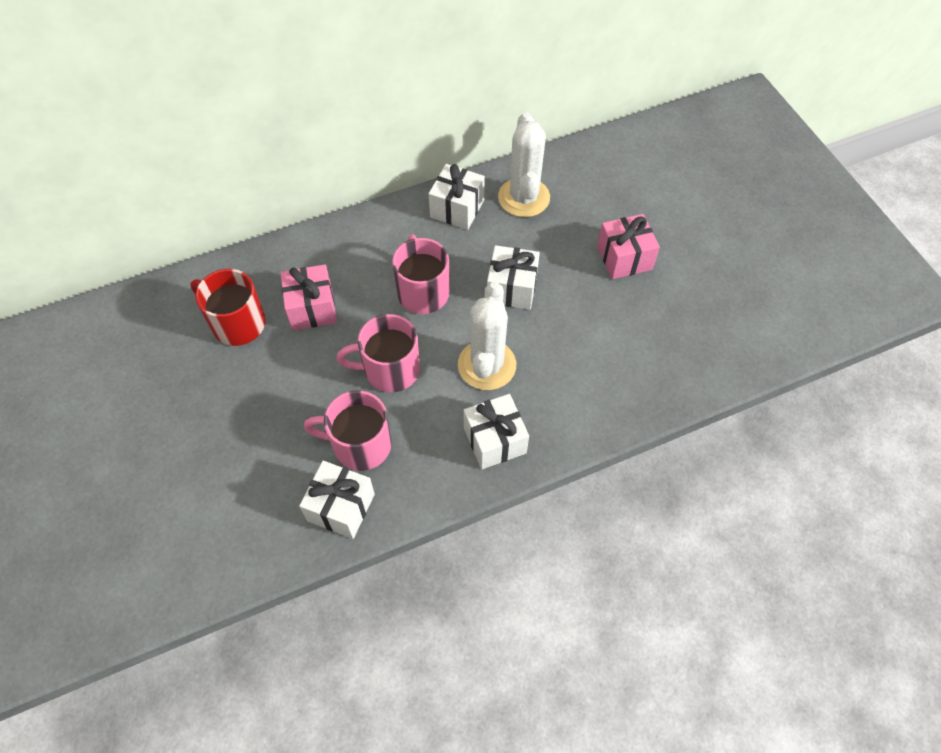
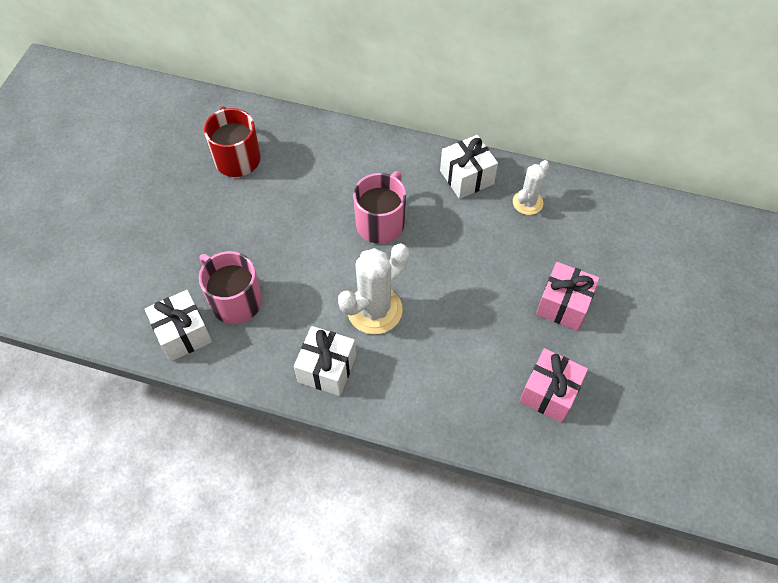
camera: 40 degrees right, 0 degrees up
pink gift [280,265,337,330] -> pink gift moved to [519,348,588,423]
pink mug [337,314,420,392] -> none
white gift [487,245,540,310] -> none
white cactus [498,113,550,217] -> white cactus [513,160,549,215], size x0.60

